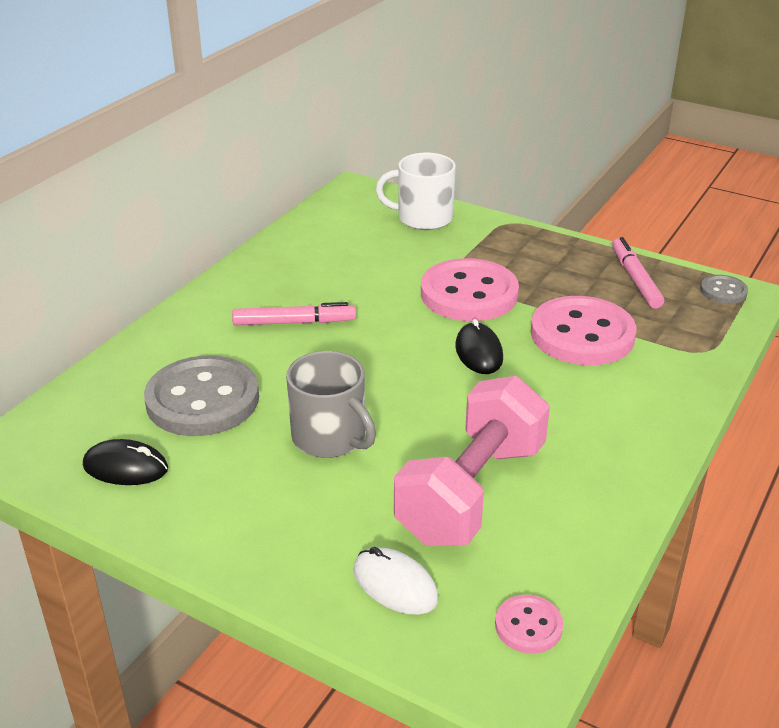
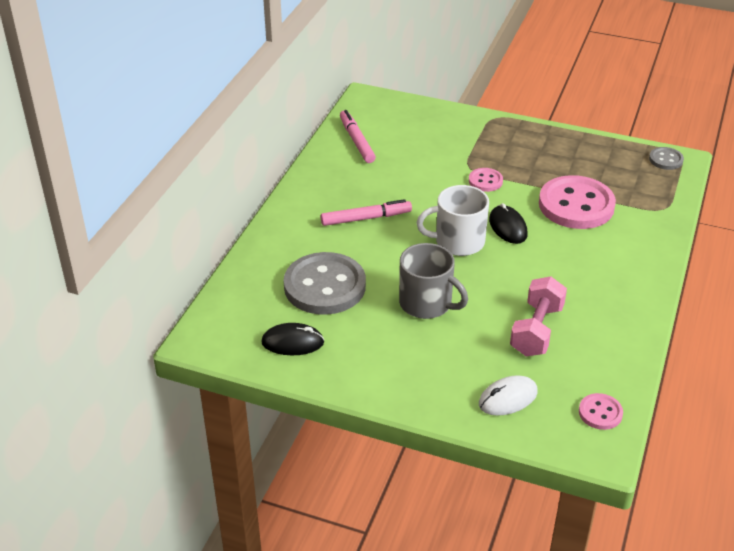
camera: 10 degrees left, 5 degrees up
white mouse [353,547,439,615] -> white mouse turned 60 degrees counterclockwise [479,375,538,416]
white mug [376,153,456,230] -> white mug moved to [416,185,489,256]
pink dumbbell [394,376,550,546] -> pink dumbbell [510,276,567,356], size x0.66
pink button [421,258,519,321] -> pink button [469,168,503,192], size x0.47
pink marker [612,237,664,309] -> pink marker moved to [340,110,376,163]

